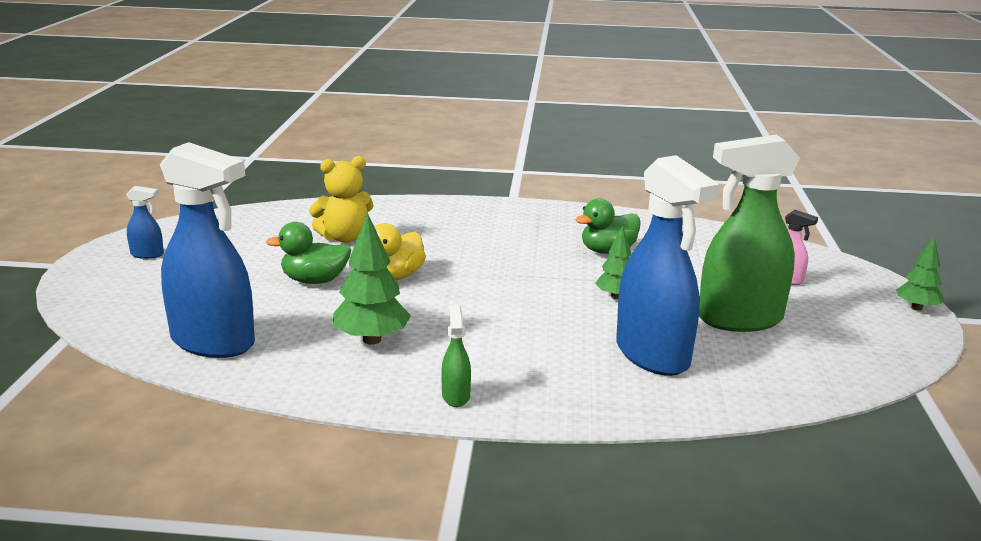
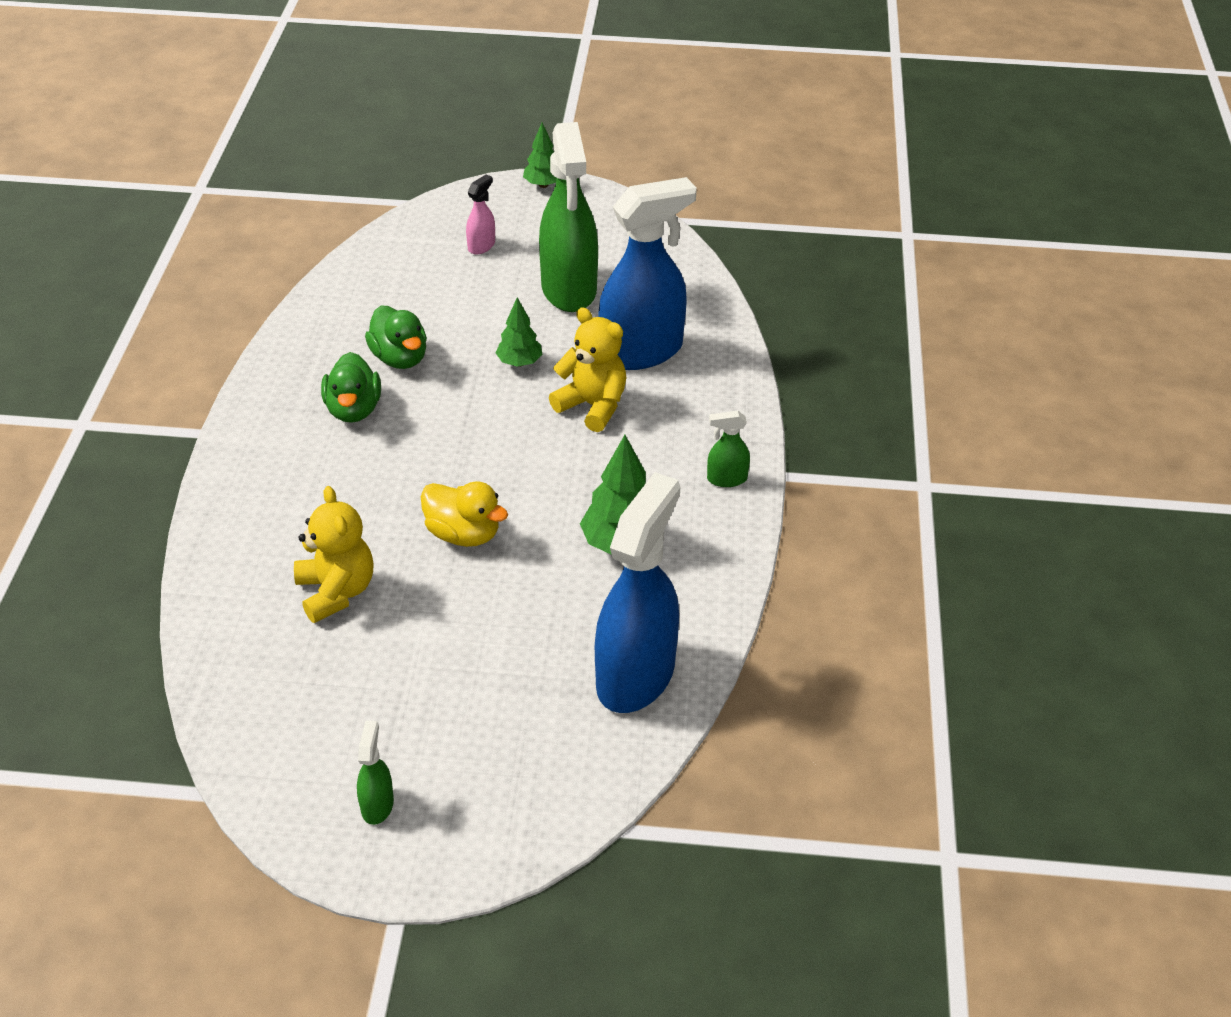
camera: 90 degrees left, 20 degrees up
blue spray bottle [126,186,164,259] -> green spray bottle [357,721,394,825]
green duck [266,222,351,284] -> green duck moved to [321,352,381,423]
none -> yellow teddy bear [549,307,626,432]

